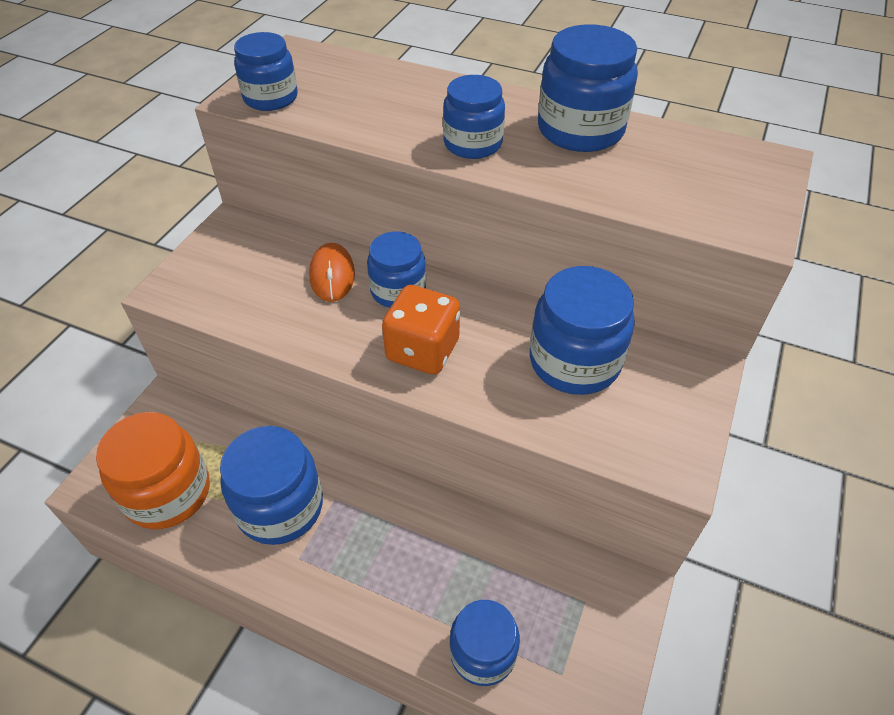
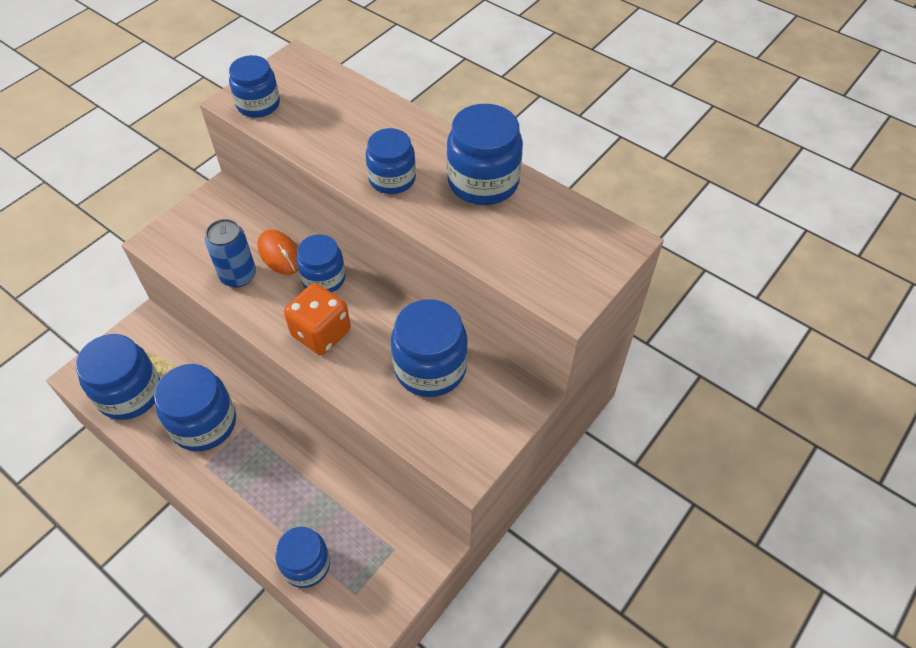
camera: 15 degrees right, 5 degrees up
orange jar [96,412,210,529] -> blue jar [76,334,160,420]
orange mouse [309,243,355,302] -> orange mouse turned 45 degrees counterclockwise [258,230,298,275]
none -> blue can [205,219,256,287]

